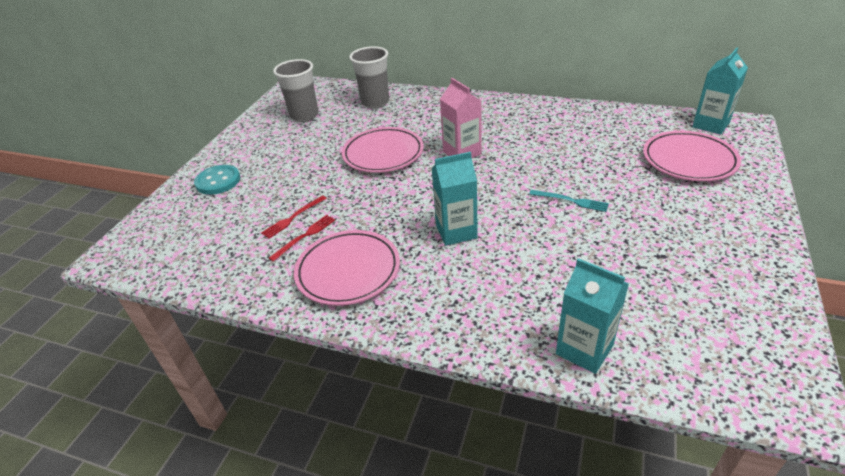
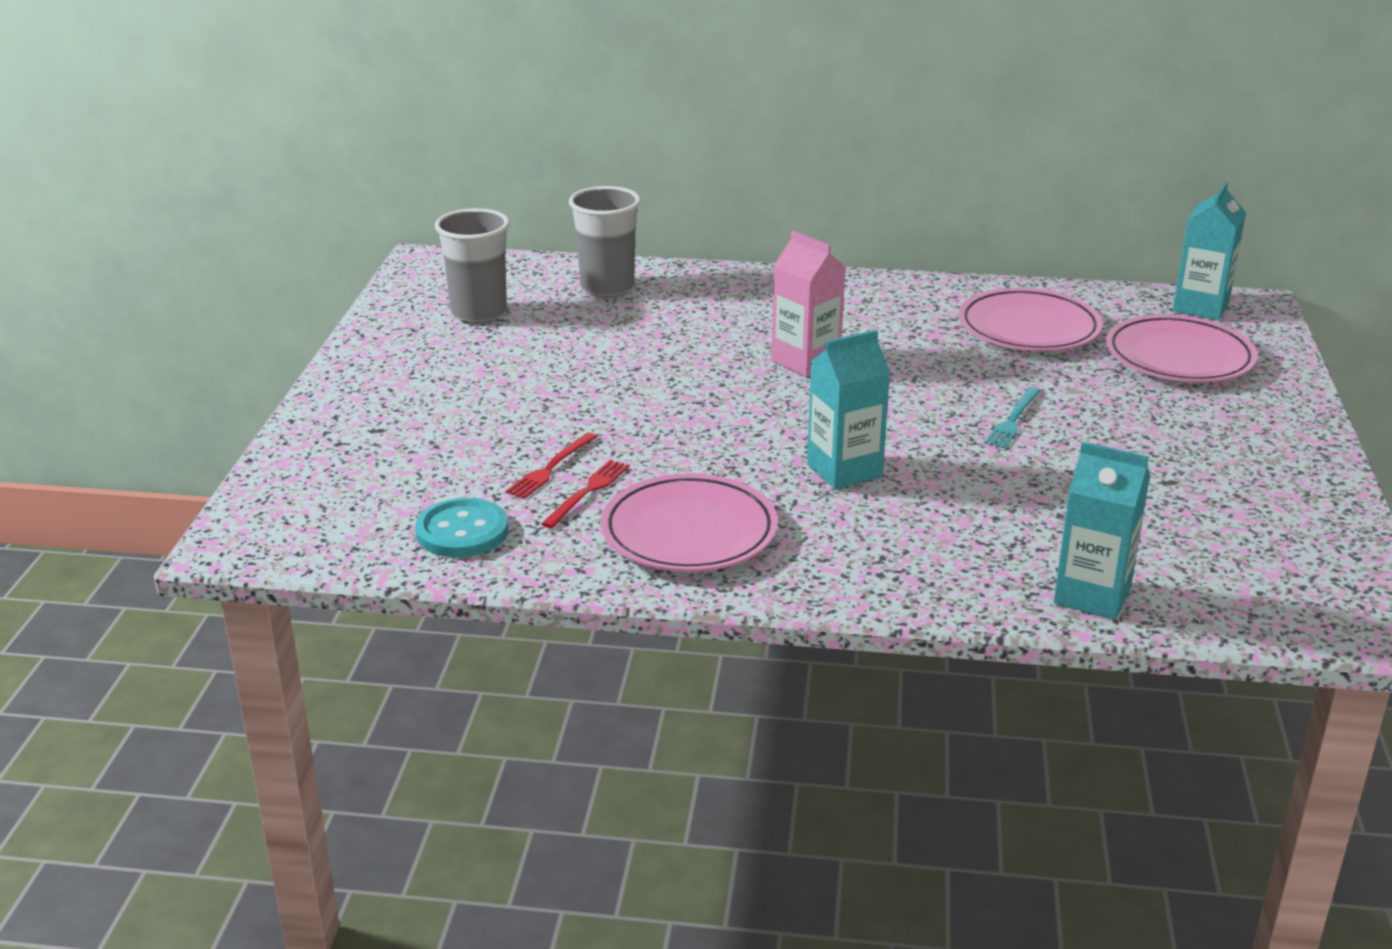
camera: 15 degrees left, 10 degrees down
turquoise button [194,165,240,195] -> turquoise button moved to [415,498,508,557]
pink plate [342,127,424,173] -> pink plate moved to [958,288,1103,351]
turquoise fork [529,190,609,212] -> turquoise fork turned 105 degrees clockwise [984,387,1041,448]

